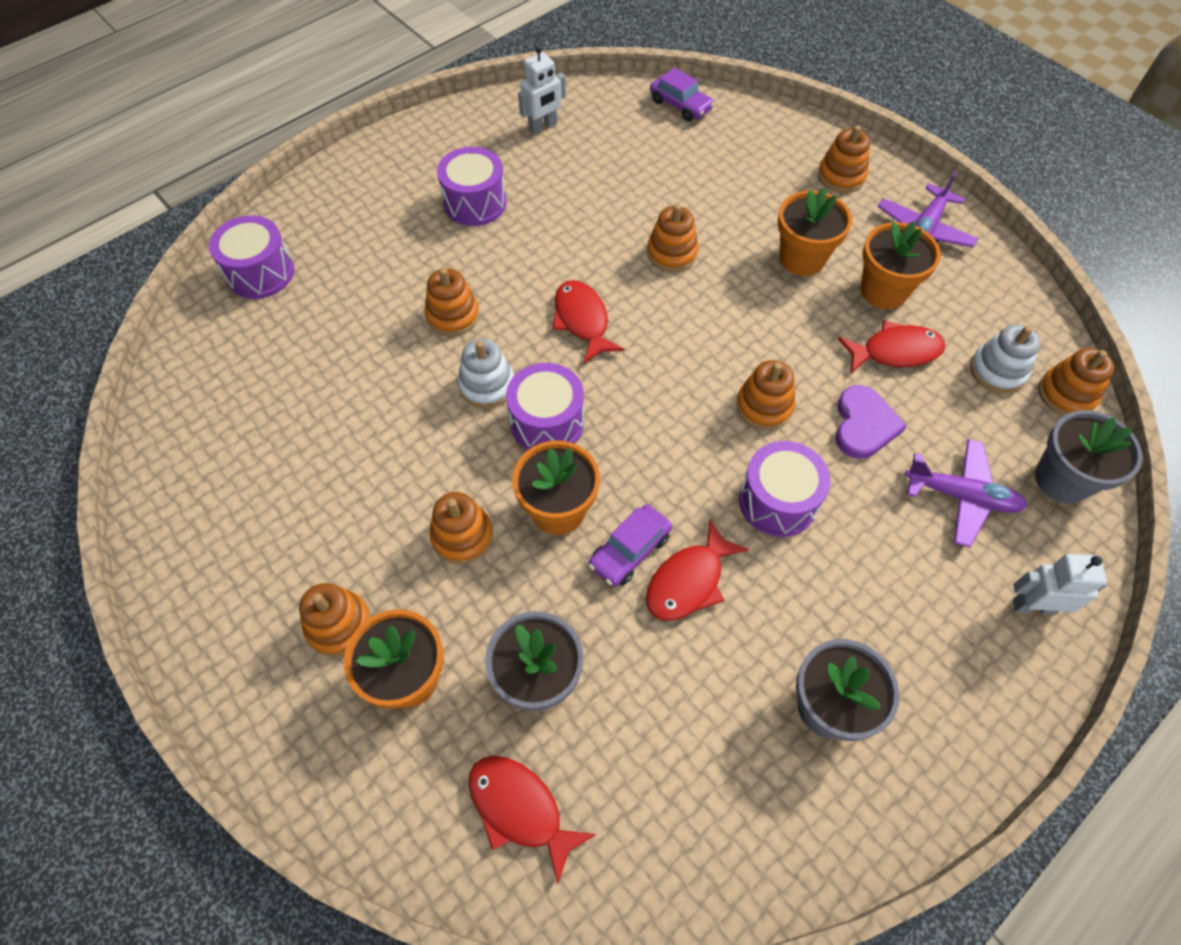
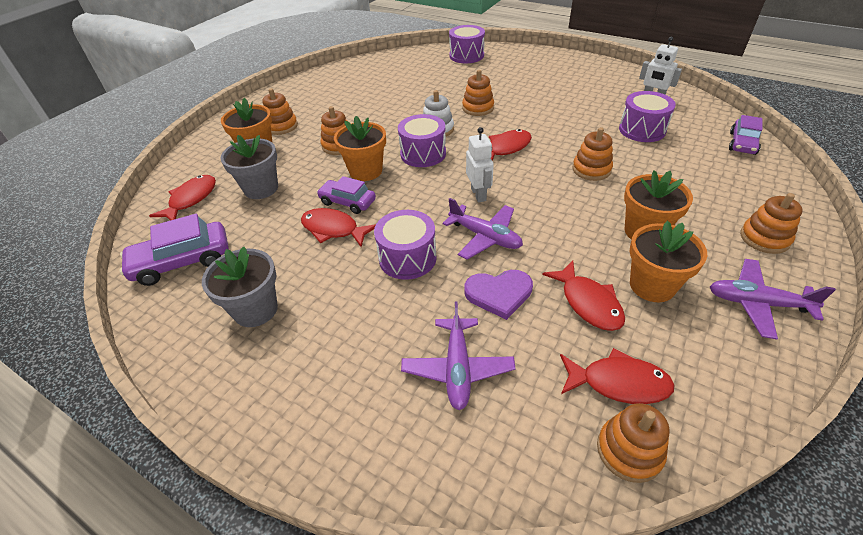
camera: 75 degrees right, 15 degrees down
purple drum [437,147,507,226] -> purple drum moved to [619,91,676,142]
orange stacking toy [736,360,795,430] -> purple plane [442,198,523,260]
white stacking toy [970,324,1041,394] -> red fish [560,348,675,404]
white robot [1013,554,1107,615] -> white robot moved to [466,127,494,202]
grey flower pot [1035,410,1143,504] -> none
none -> purple car [119,214,229,286]

